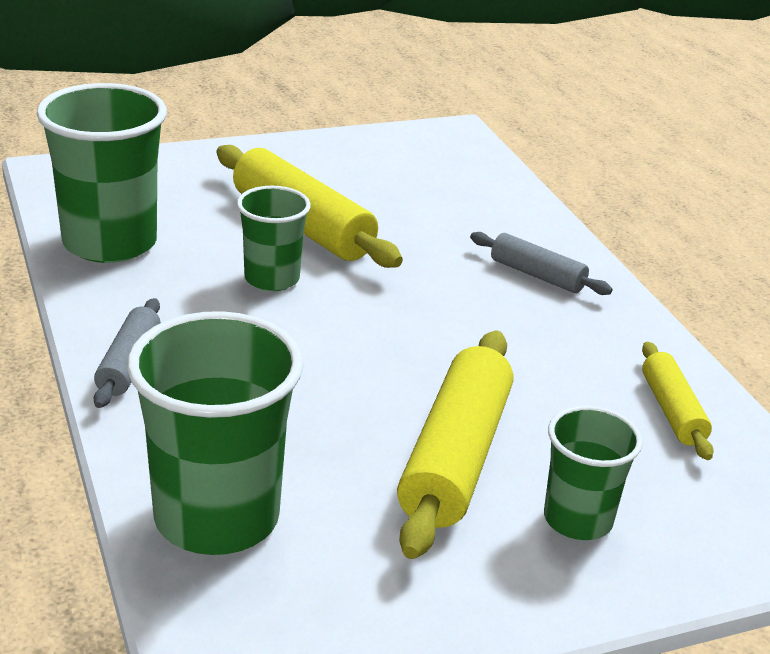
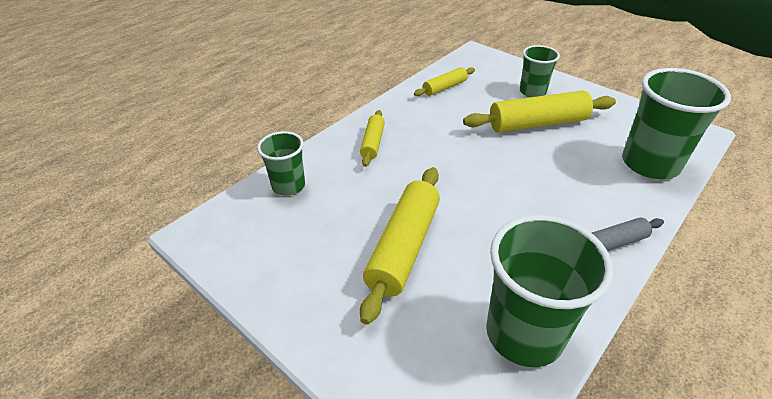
camera: 115 degrees left, 10 degrees up
green cup [237,186,311,291] -> green cup moved to [257,131,305,196]
grey rolling pin [470,232,613,295] -> yellow rolling pin [360,110,385,167]

